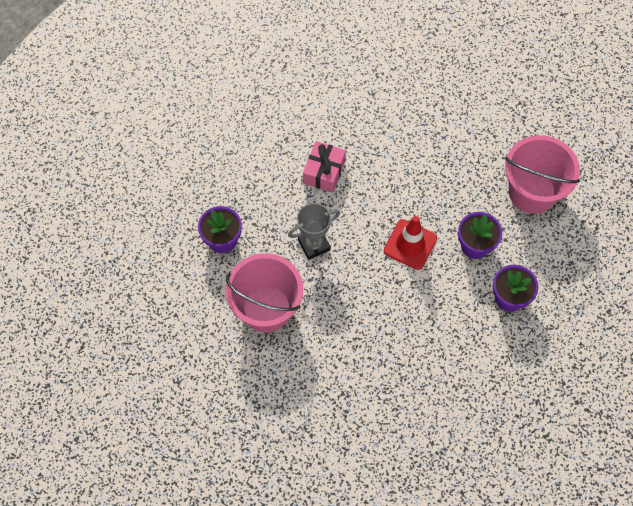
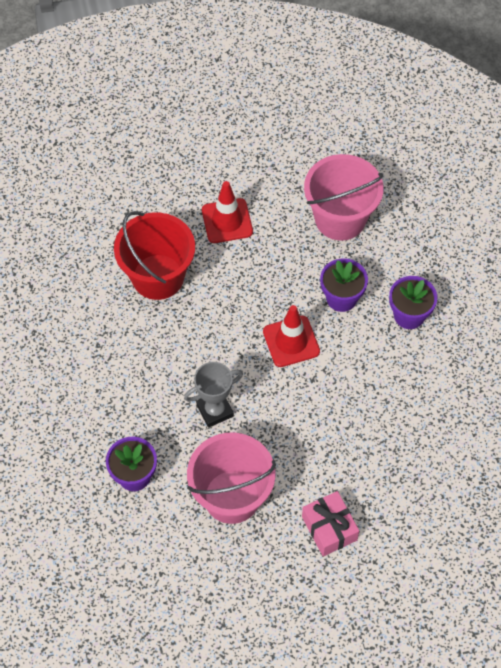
camera: 45 degrees left, 5 degrees down
grey trophy [288,203,340,260] -> grey trophy turned 45 degrees clockwise [184,362,243,428]
pink gift [303,141,346,193] -> pink gift moved to [302,491,359,556]
none -> red bucket [114,211,195,300]
none -> red traffic cone [202,181,253,243]

